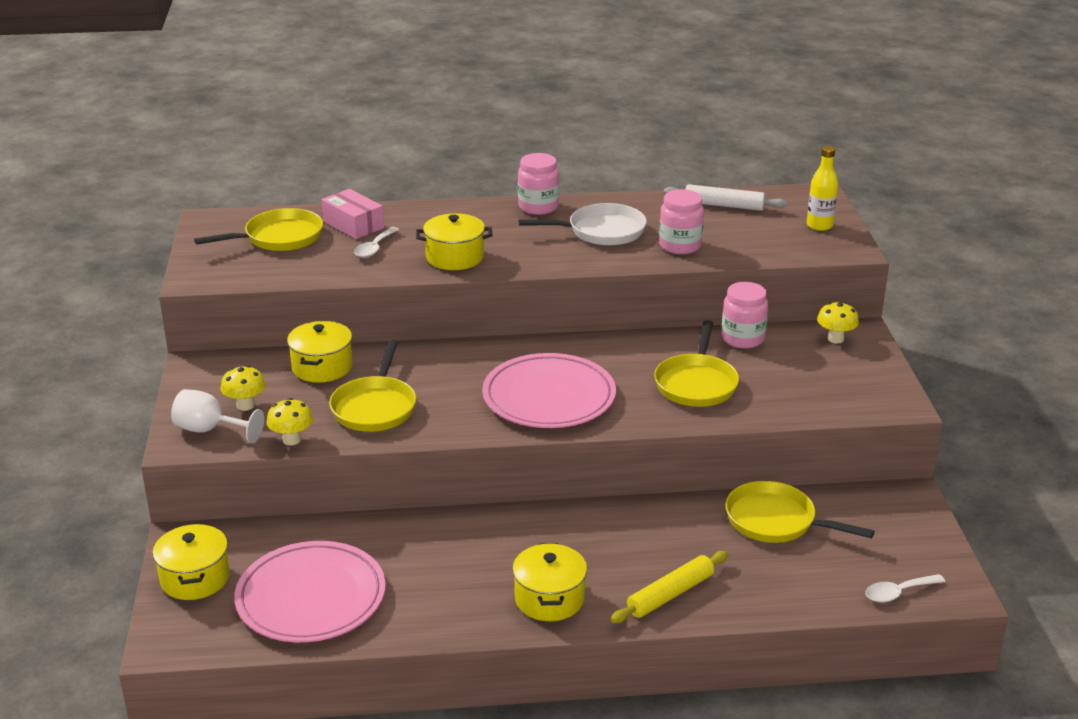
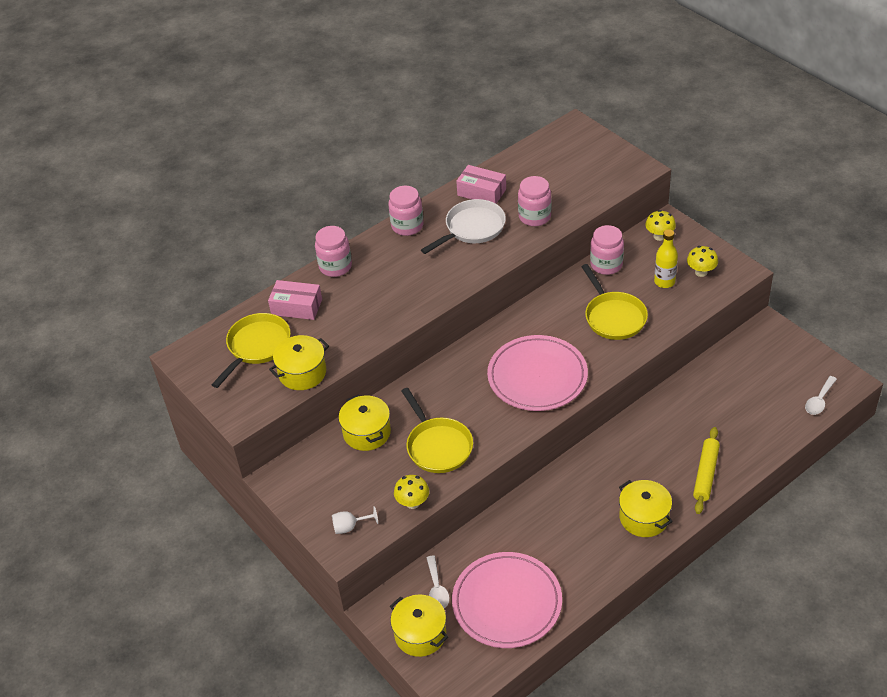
camera: 30 degrees left, 15 degrees up
white goblet [171,389,264,443] -> white goblet [332,506,378,534], size x0.66
yellow mushroom [221,365,266,411] -> yellow mushroom moved to [687,246,718,277]
white spoon [354,227,399,258] -> white spoon moved to [427,556,449,608]
yellow pot [416,213,492,270] -> yellow pot moved to [269,335,329,390]
white rolling pin [664,184,787,211] -> none
yellow pan [725,481,875,543] -> none
yellow bottle [807,146,838,231] -> yellow bottle moved to [654,229,678,288]
none -> pink jar [315,226,352,277]
none -> pink box [456,165,506,204]

